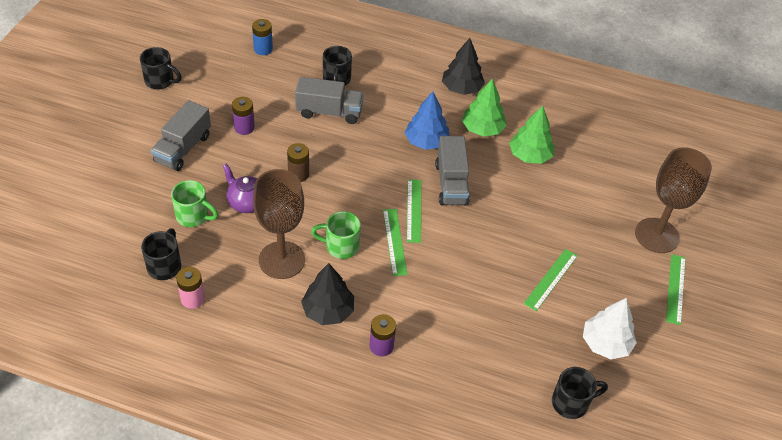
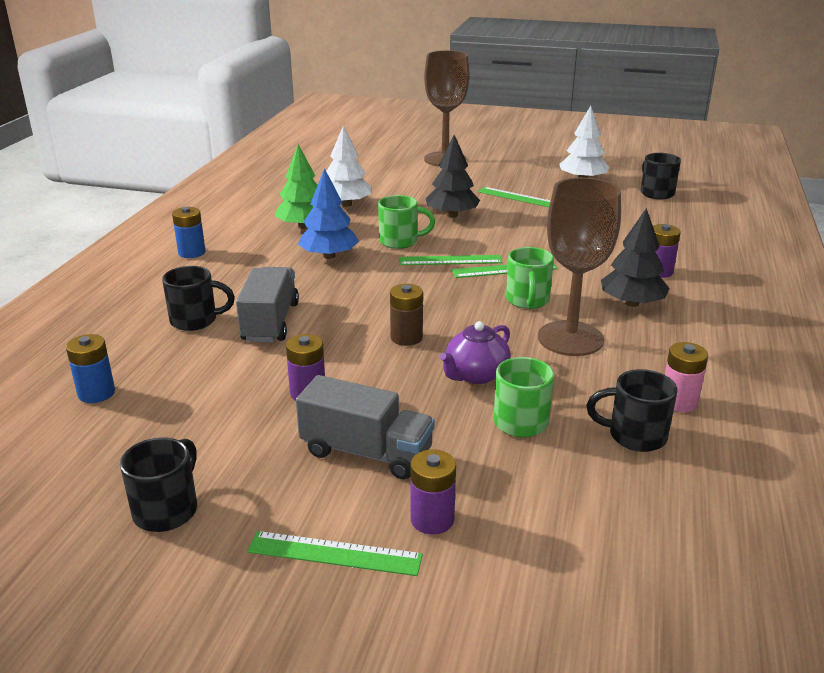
camera: 90 degrees left, 20 degrees down
grey truck [435,136,470,206] -> green mug [378,195,435,249]
black tree [442,38,485,95] -> black tree moved to [426,135,480,218]
green tree [509,106,555,164] -> white tree [326,125,372,207]
green ruler [666,254,686,325] -> green ruler moved to [247,531,423,576]
none -> blue battery [172,207,205,258]
none -> purple battery [411,449,456,534]

